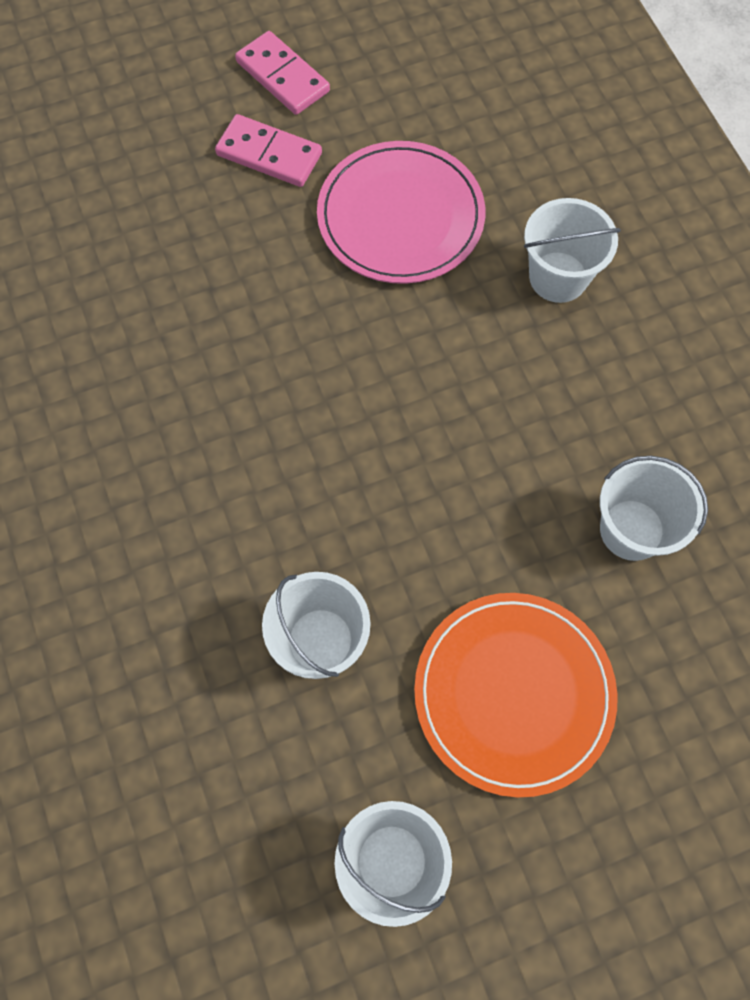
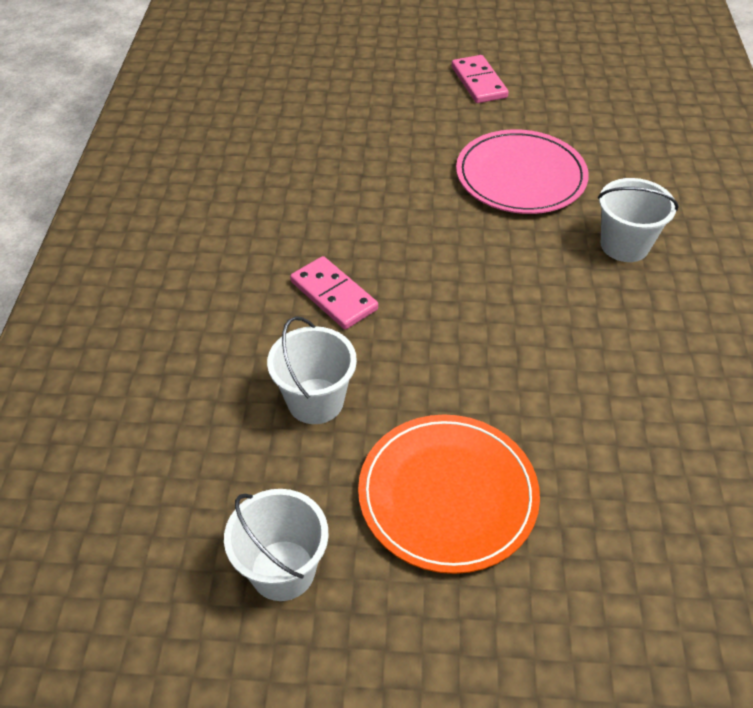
camera: 25 degrees right, 20 degrees down
pink domino [215,114,322,187] -> pink domino moved to [290,256,378,329]
white bucket [600,456,708,561] -> none

